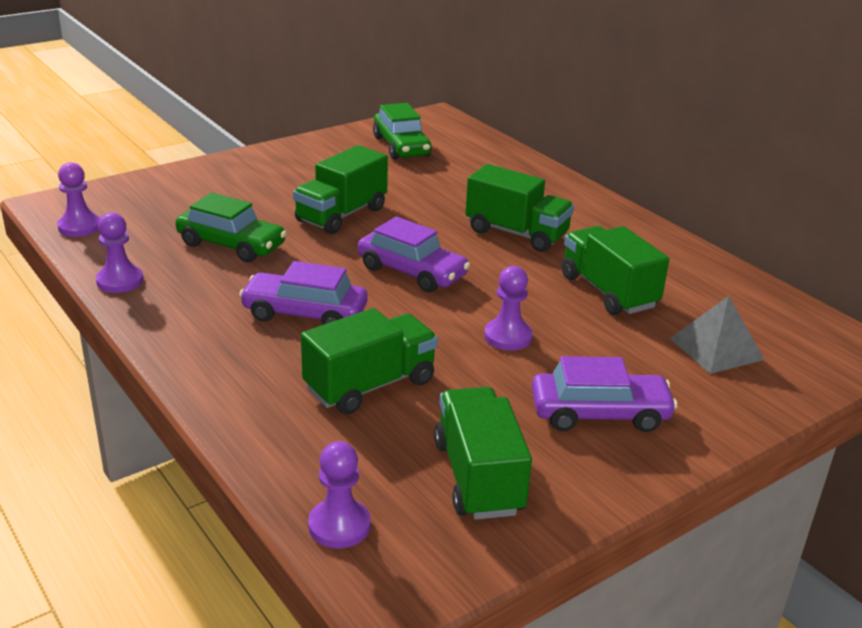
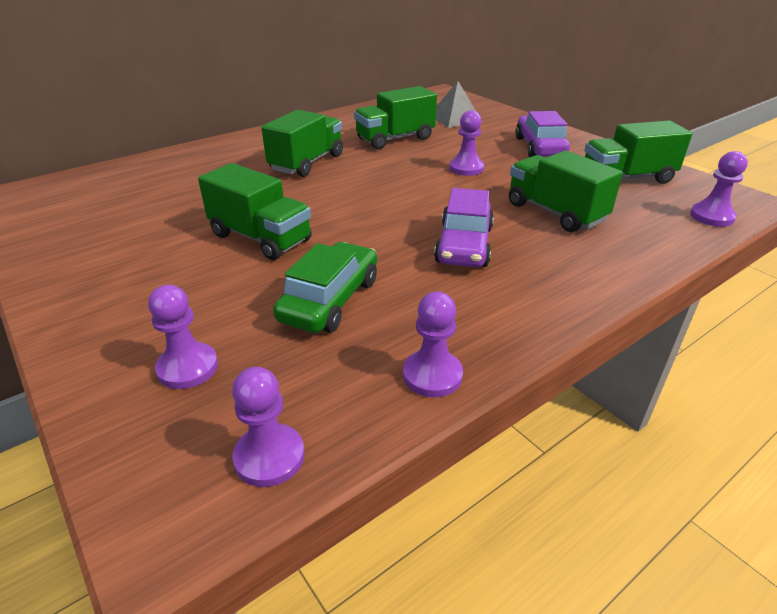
camera: 90 degrees left, 5 degrees up
purple car [358,217,470,292] -> none
green car [373,103,432,160] -> none
none -> purple pawn [148,285,218,389]

